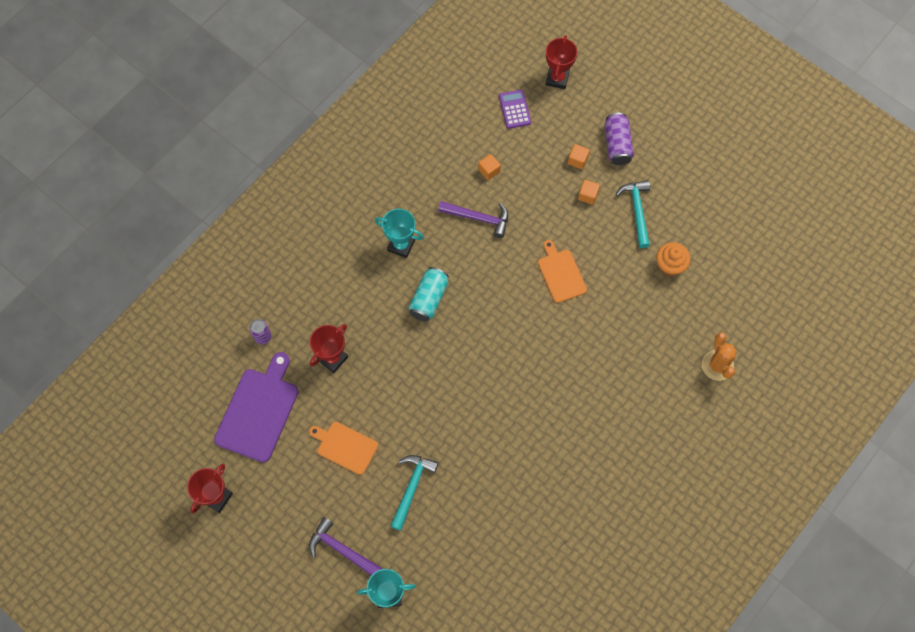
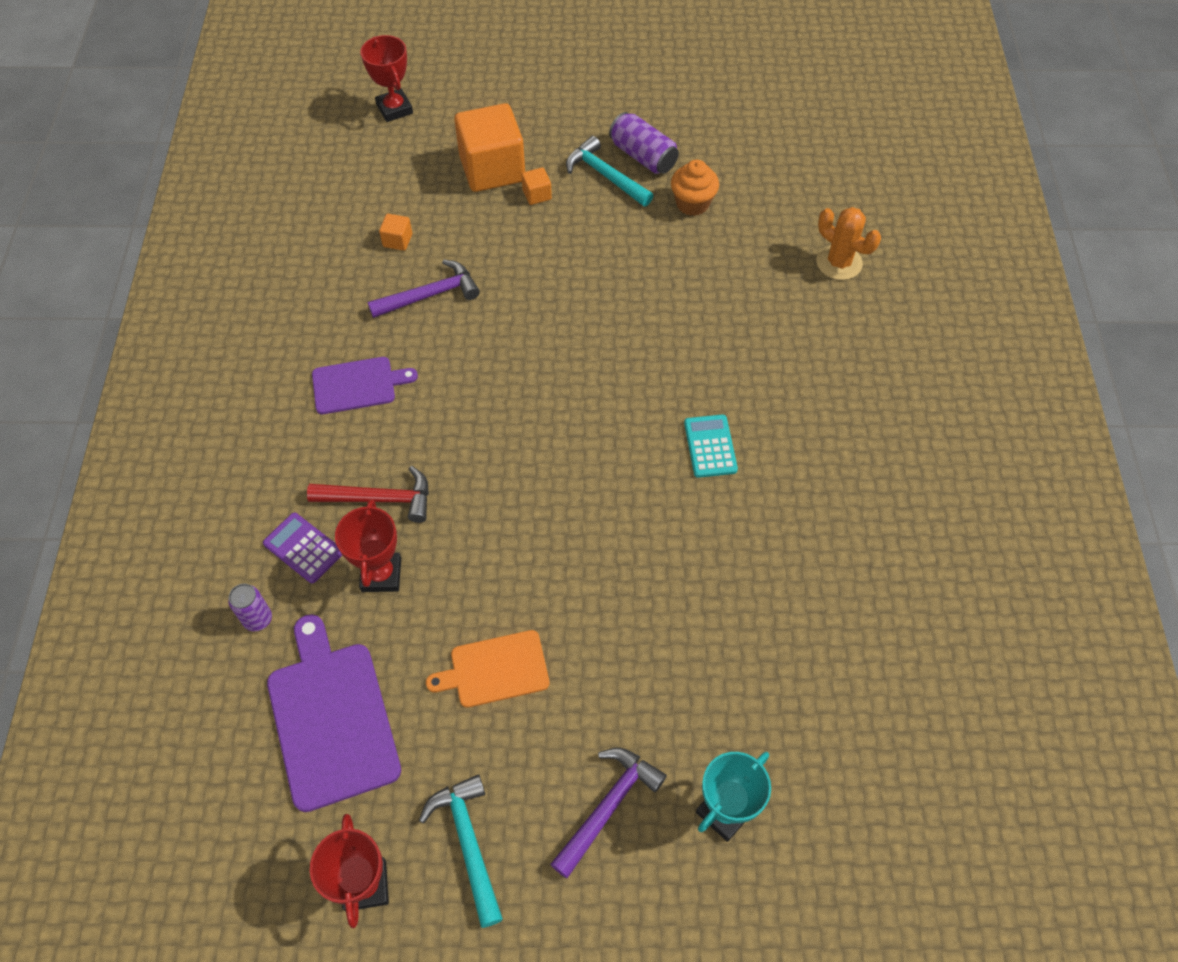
camera: 40 degrees left, 10 degrees down
purple hammer [309,517,382,576] -> purple hammer turned 135 degrees clockwise [550,748,667,878]
turquoise trophy [375,209,424,258] -> purple cutting board [312,357,418,414]
turquoise hammer [391,455,438,531] -> turquoise hammer moved to [419,774,503,928]
turquoise can [409,267,449,322] -> none
purple calculator [499,90,531,129] -> purple calculator moved to [263,513,342,583]
orange cutting board [538,240,587,303] -> none
orange cube [568,144,590,169] -> orange cube [454,103,525,192], size x2.39
purple can [604,113,634,165] -> purple can moved to [609,112,679,174]
none -> red hammer [307,466,429,523]
none -> turquoise calculator [684,414,738,478]

